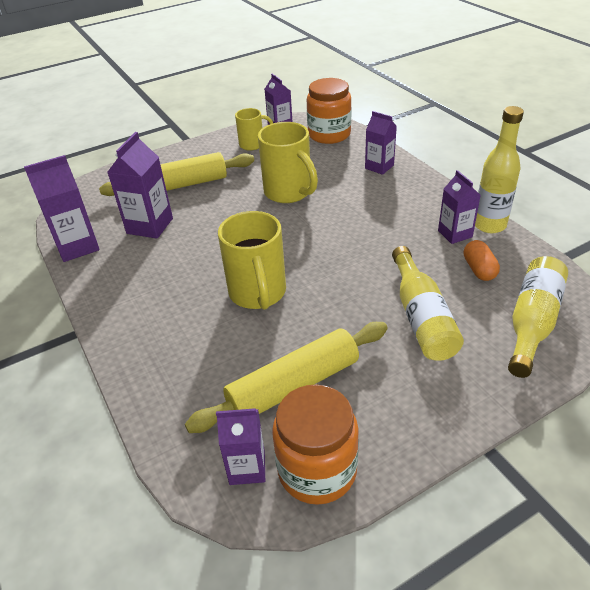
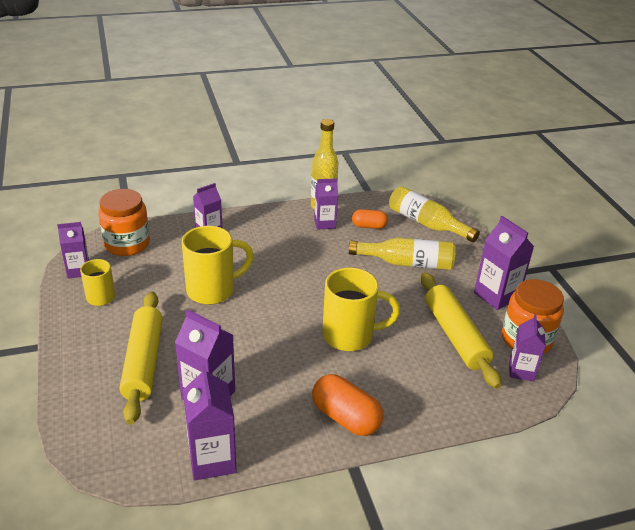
camera: 80 degrees left, 5 degrees down
none -> orange capsule [312,374,384,436]
none -> purple carton [474,216,534,310]

